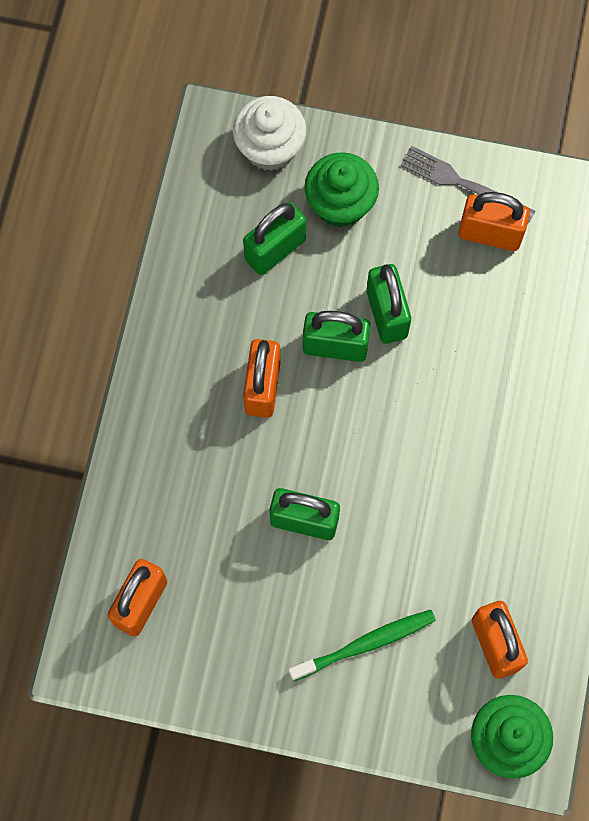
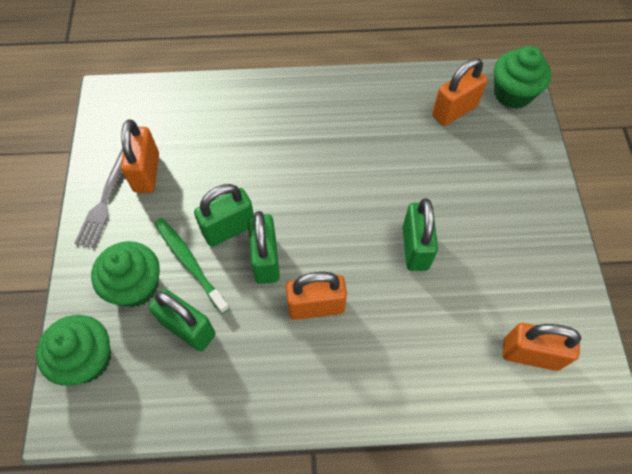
camera: 105 degrees left, 10 degrees down
white cupcake [233,96,306,171] -> green cupcake [36,315,111,386]
green toothbrush [289,610,436,682] -> green toothbrush moved to [155,218,230,314]

